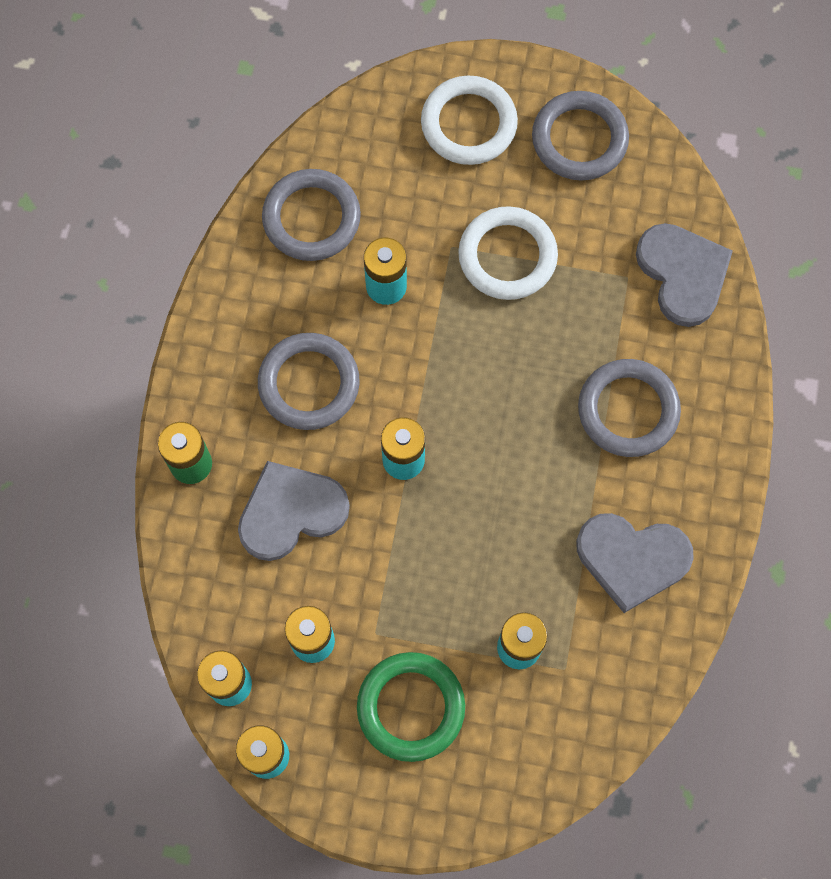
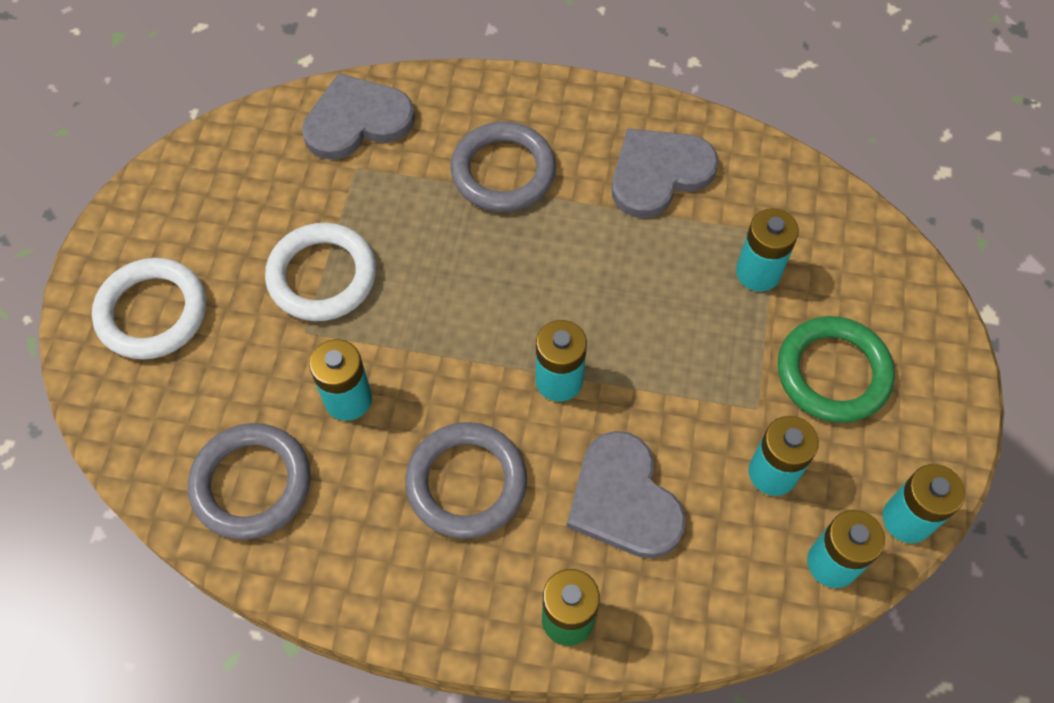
camera: 90 degrees left, 10 degrees down
grey ring [532,91,629,180] -> none
grey heart [576,513,694,613] -> grey heart turned 135 degrees counterclockwise [612,128,718,218]

